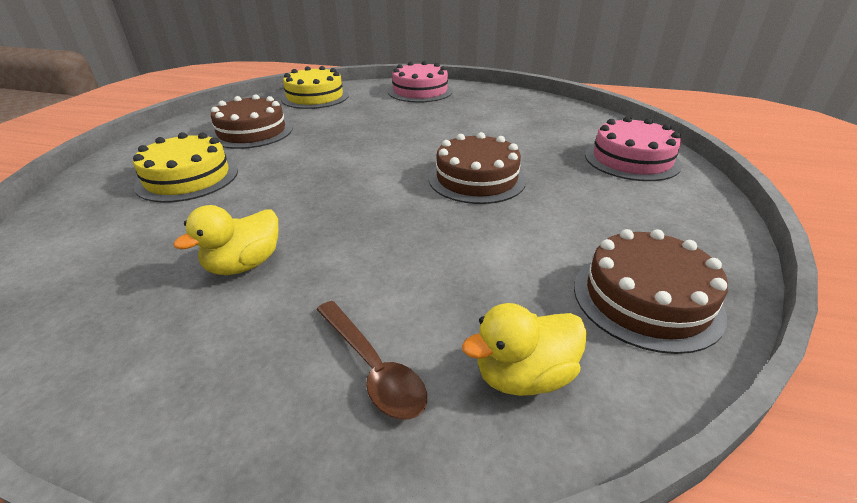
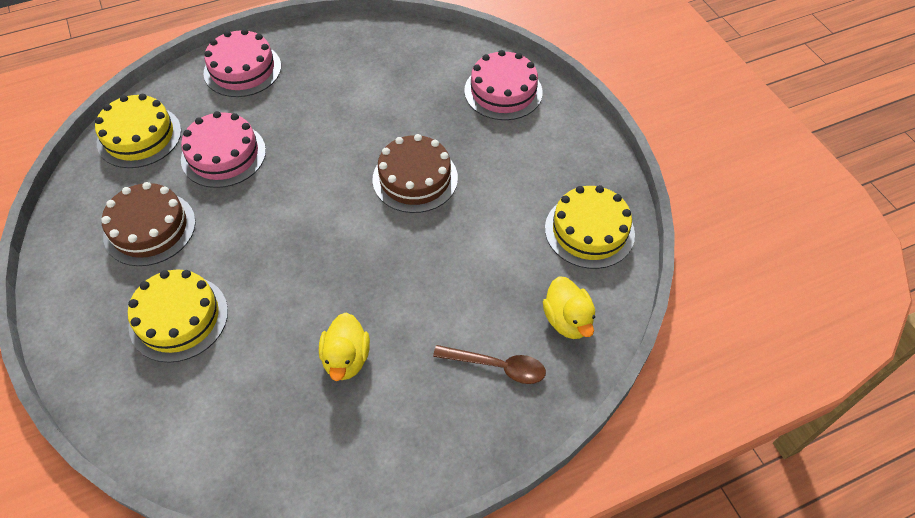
camera: 40 degrees left, 20 degrees up
yellow duck [462,303,587,396] -> yellow duck turned 45 degrees counterclockwise [543,276,595,339]
brown cake [574,229,728,354] -> yellow cake [545,185,635,269]
none -> pink cake [181,111,266,188]

